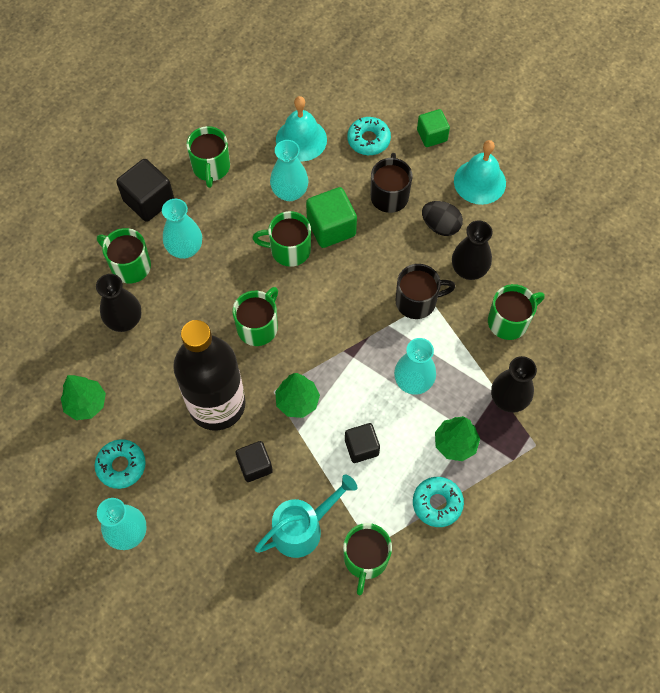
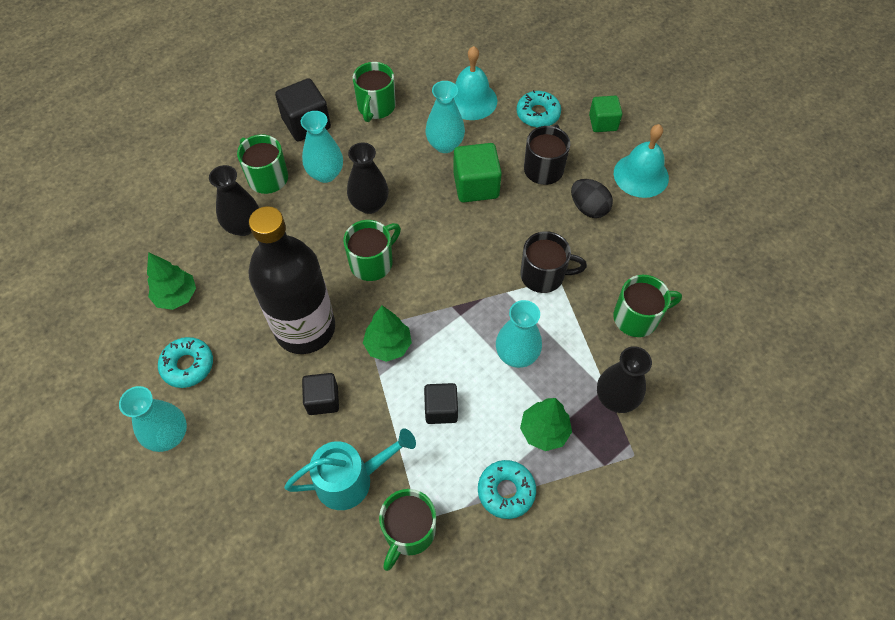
camera: 15 degrees right, 5 degrees down
green mug [252,211,311,267] -> none
black vase [452,220,493,280] -> black vase moved to [347,142,388,214]

